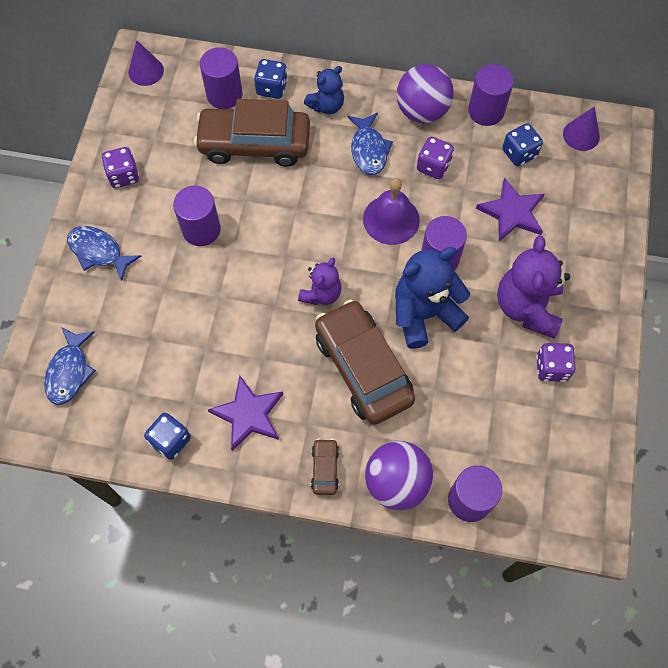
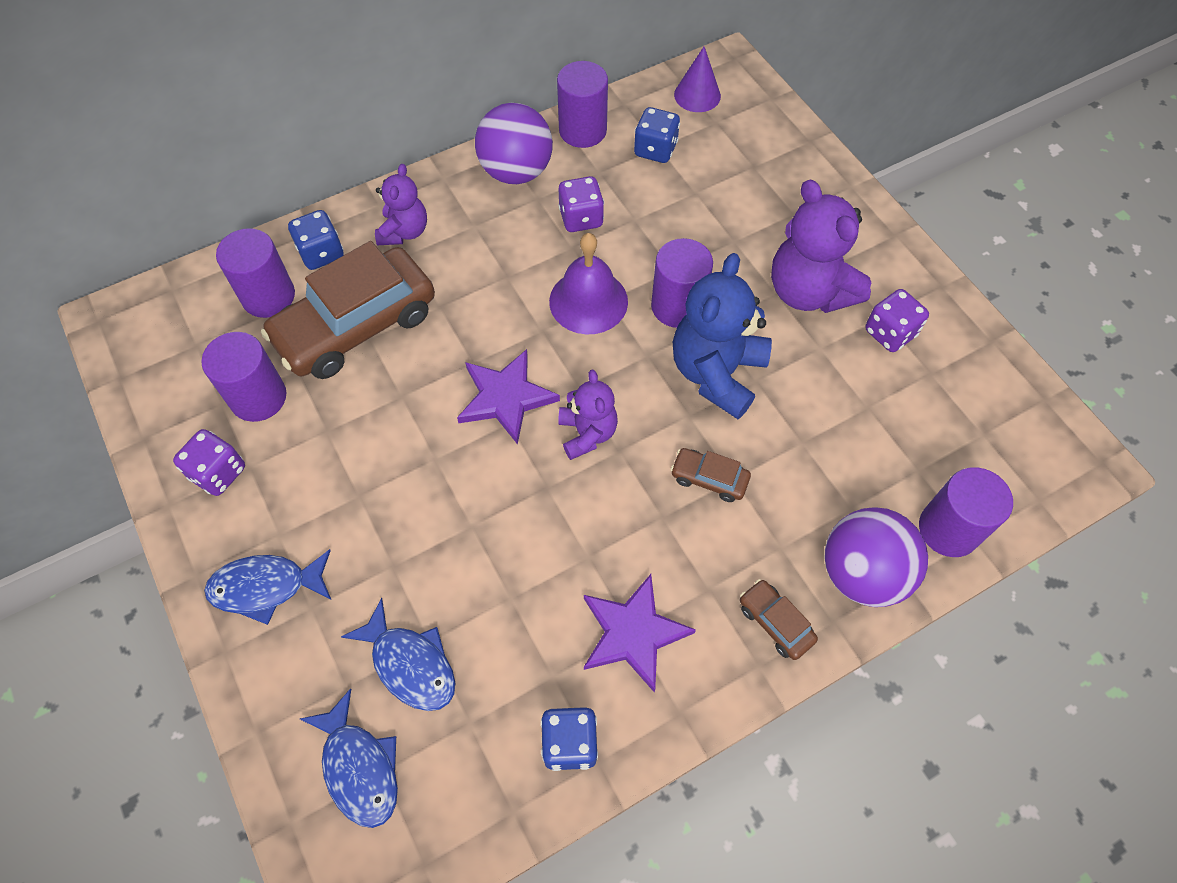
camera: 40 degrees left, 5 degrees down
purple cone [128,40,164,86] -> none
purple cylinder [173,186,221,246] -> purple cylinder moved to [201,332,287,422]
blue teddy bear [304,66,344,114] -> purple teddy bear [375,164,427,245]
brown car [315,299,415,425] -> brown car [671,448,751,502], size x0.43
blue fish [347,113,393,175] -> blue fish moved to [341,598,455,711]
purple star [476,178,544,241] -> purple star moved to [457,349,560,445]

